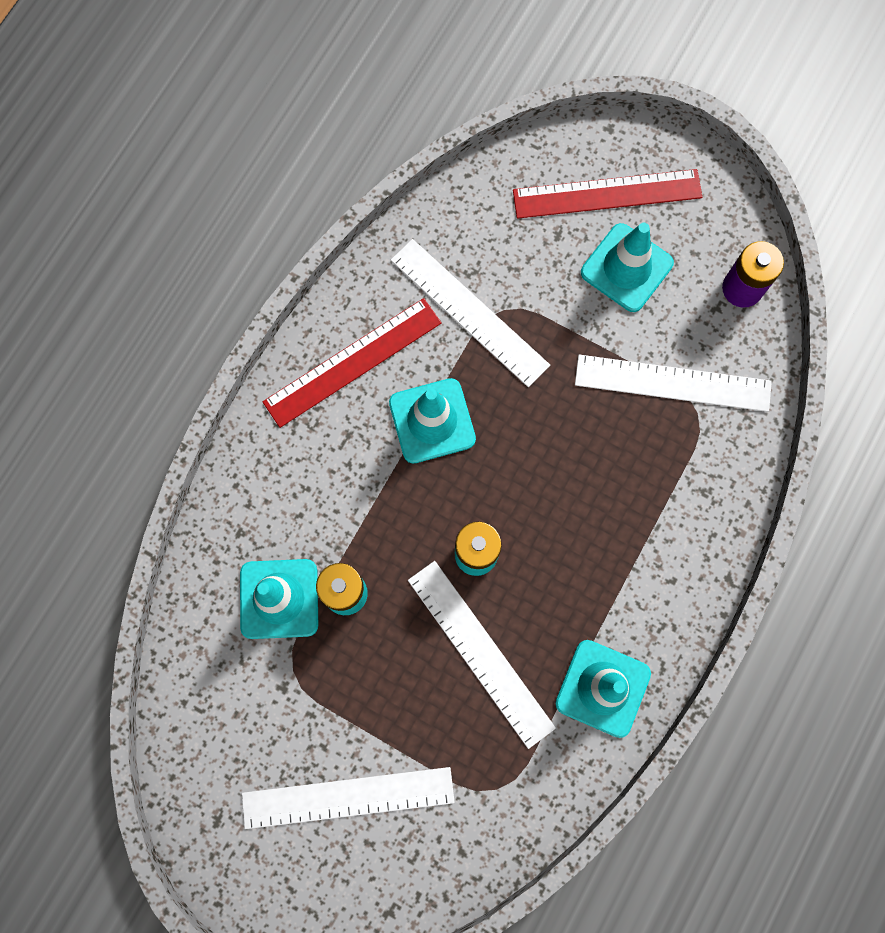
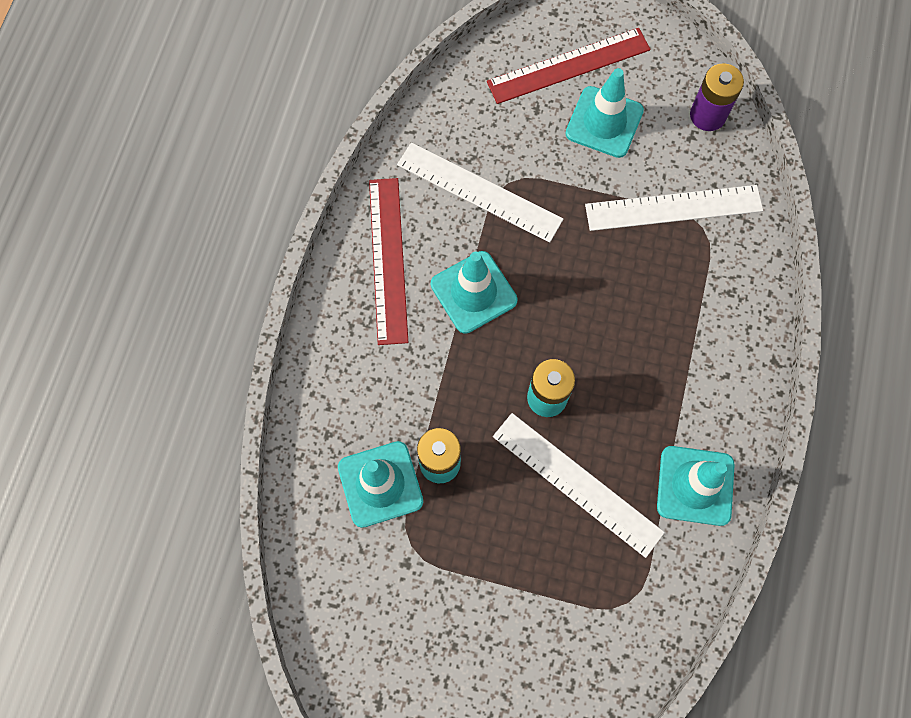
camera: 15 degrees left, 5 degrees down
white ruler [242,767,455,829] -> none
red ruler [263,298,442,428] -> red ruler turned 45 degrees counterclockwise [369,178,408,345]

